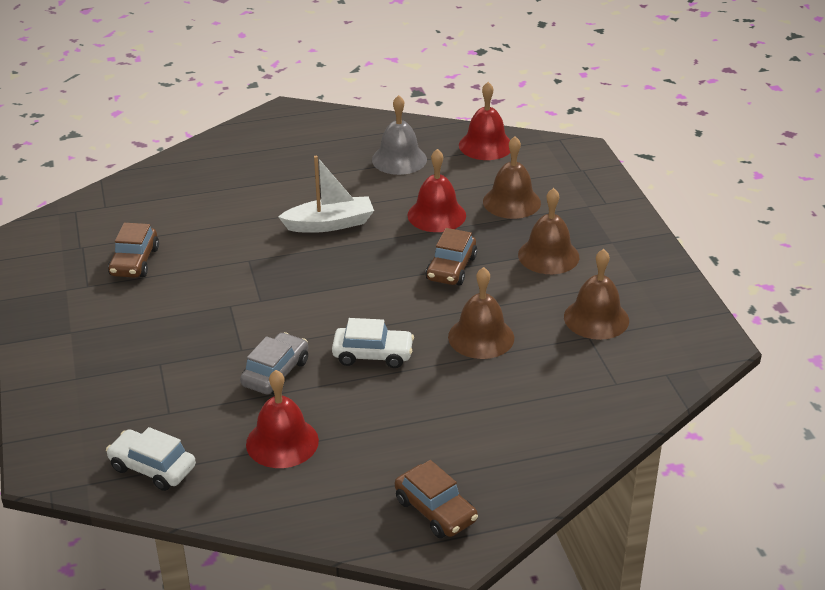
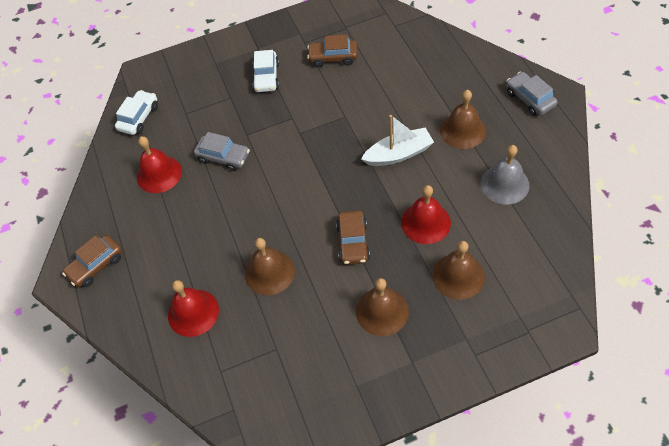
camera: 90 degrees right, 20 degrees up
white boat [278,156,374,233] -> white boat turned 90 degrees counterclockwise [361,115,434,166]
white car [332,318,414,368] -> white car moved to [252,50,279,92]
brown car [426,228,477,285] -> brown car turned 105 degrees counterclockwise [336,211,370,265]
red bell [459,82,510,160] -> red bell moved to [168,280,219,337]
brown bell [564,249,629,340] -> brown bell moved to [440,90,486,149]
none -> grey car [506,72,558,116]

